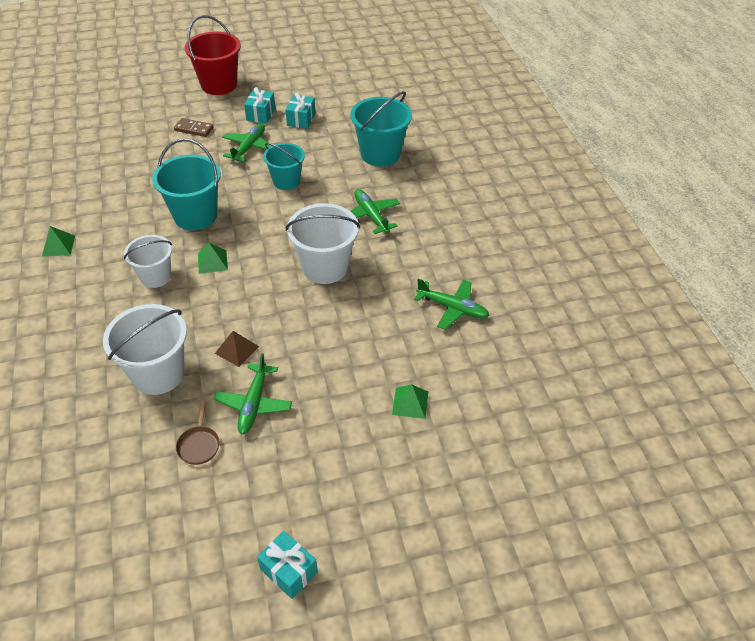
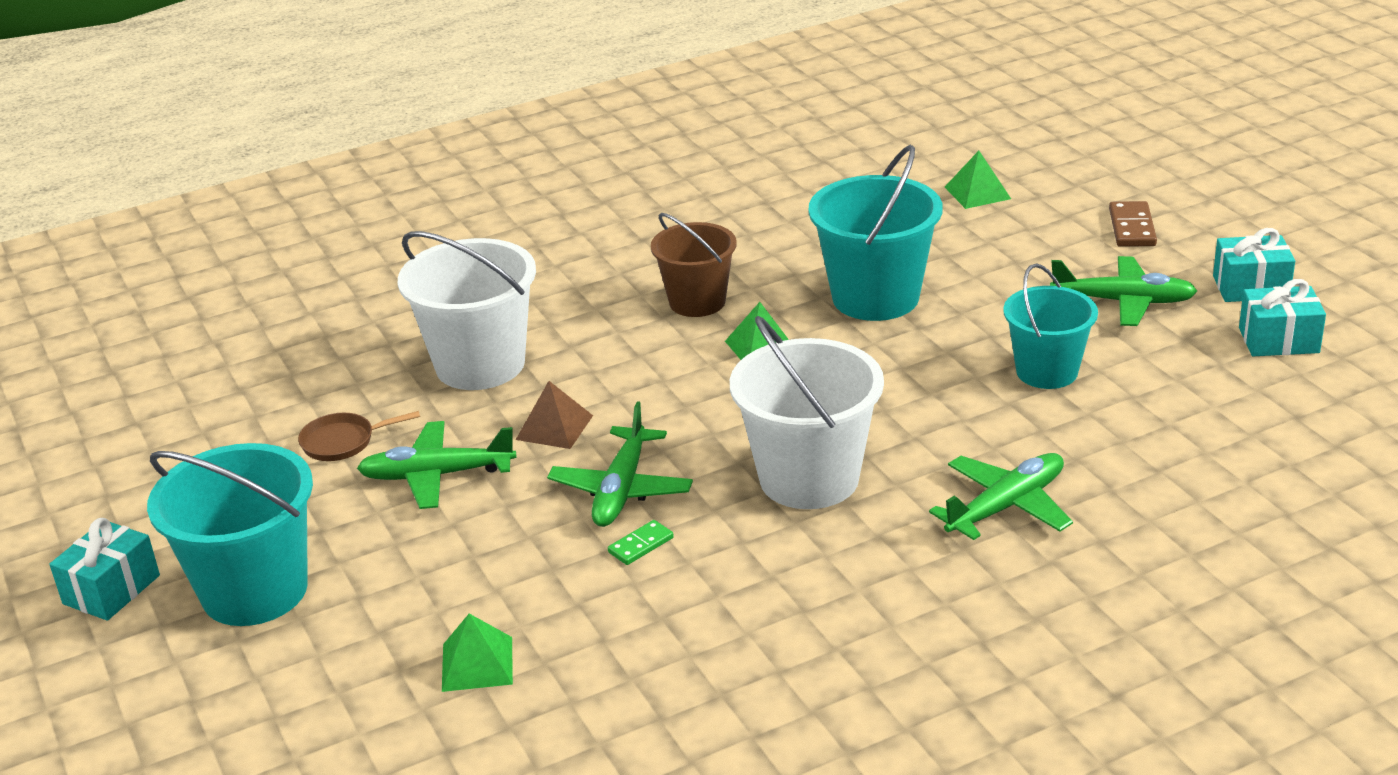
camera: 80 degrees right, 15 degrees down
green pyramid [42,226,75,257] -> green pyramid moved to [945,151,1011,209]
white bucket [124,235,172,288] -> brown bucket [651,213,737,317]
red bucket [185,15,241,95] -> none
turquoise bucket [351,91,412,167] -> turquoise bucket moved to [147,443,313,626]
green plane [414,279,490,330] -> green plane moved to [547,401,693,527]
none -> green domino [608,520,674,565]

